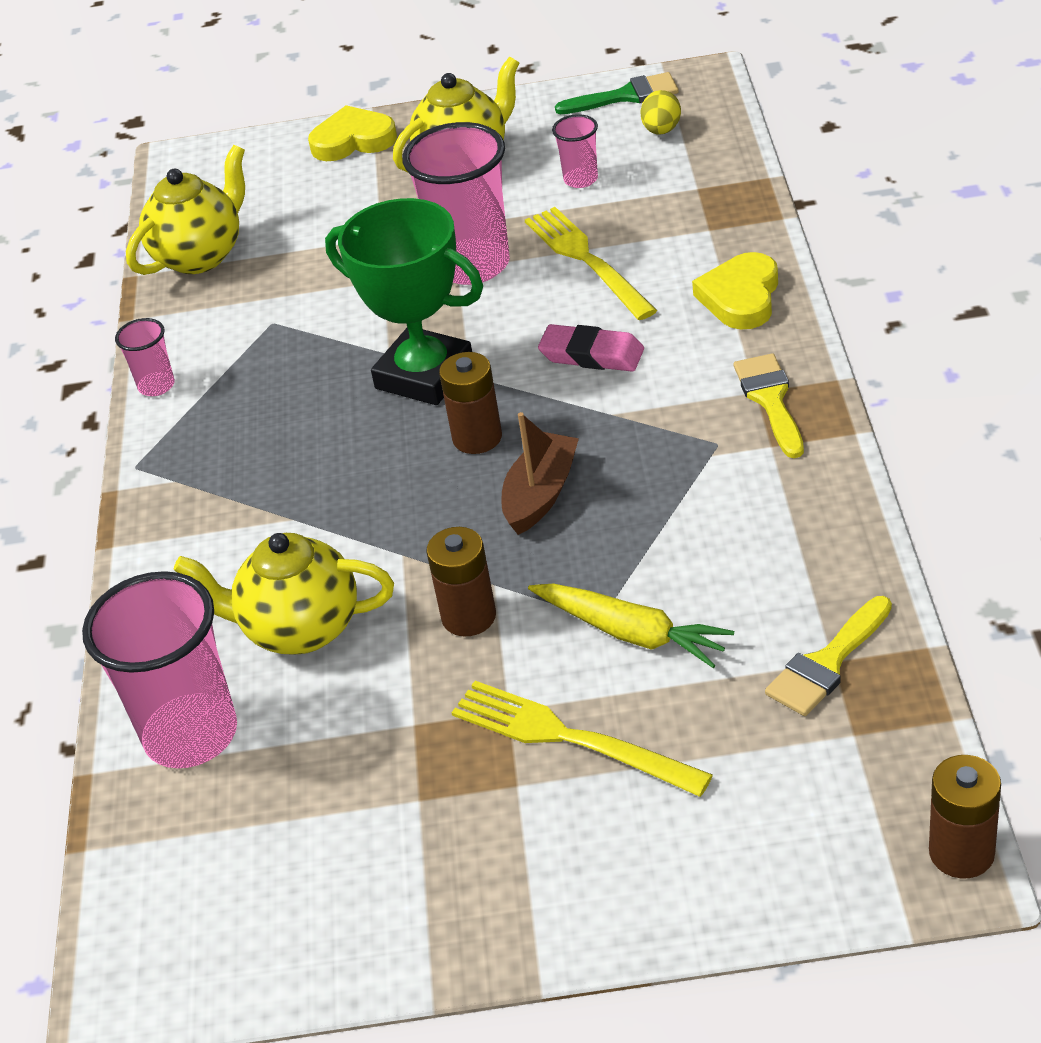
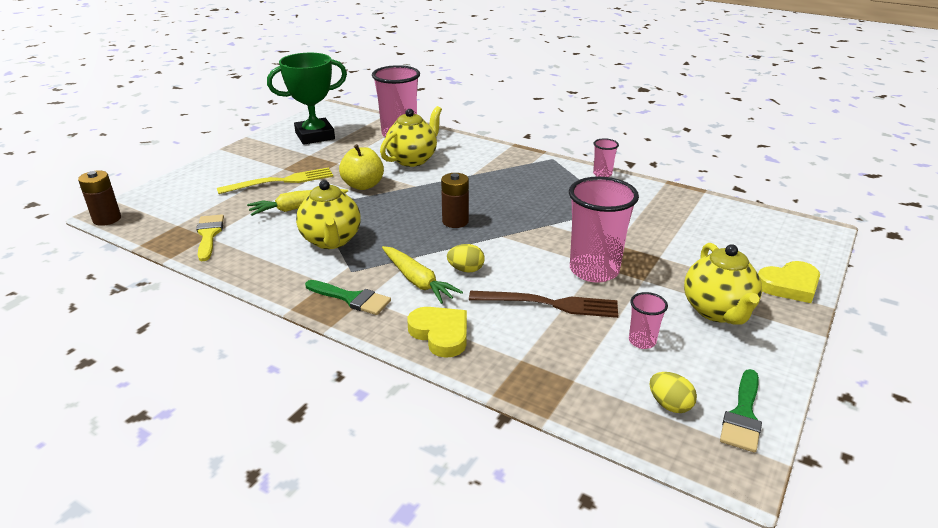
camera: 120 degrees right, 10 degrees down
yellow teapot [126,145,245,275] -> yellow teapot moved to [296,180,361,249]
yellow heart [308,105,397,161] -> yellow heart turned 45 degrees clockwise [758,261,820,303]
green trophy [325,198,483,405] -> green trophy moved to [267,53,347,145]
brown battery [426,527,496,637] -> yellow apple [339,144,384,190]
brown boat [502,412,579,535] -> none
yellow fork [525,207,657,320] -> brown fork [469,291,618,318]
pink eraser [538,324,644,372] -> yellow egg [447,244,485,272]
yellow brush [734,353,804,458] -> green brush [305,280,391,315]
none -> yellow carrot [382,246,463,304]

